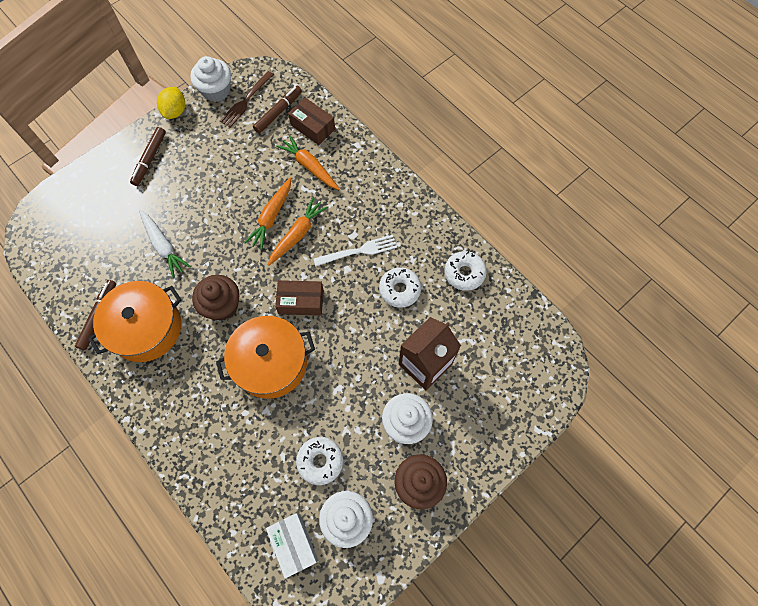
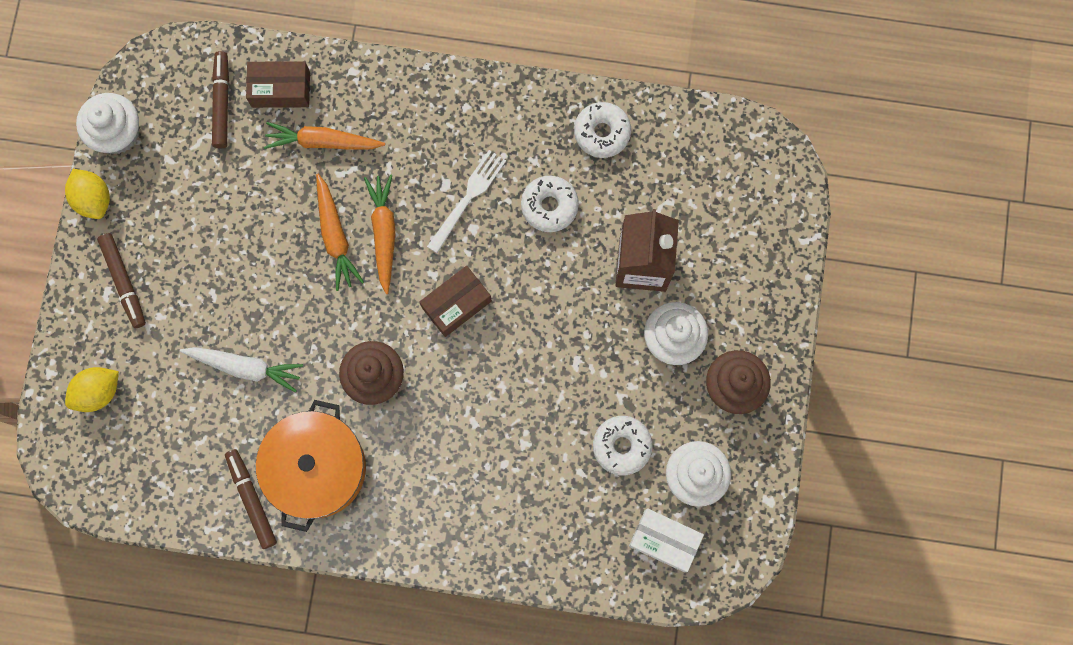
camera: 40 degrees left, 10 degrees up
orange pot [216,316,315,399] -> none
brown fork [220,71,274,127] -> none
none -> yellow lemon [65,367,119,412]

